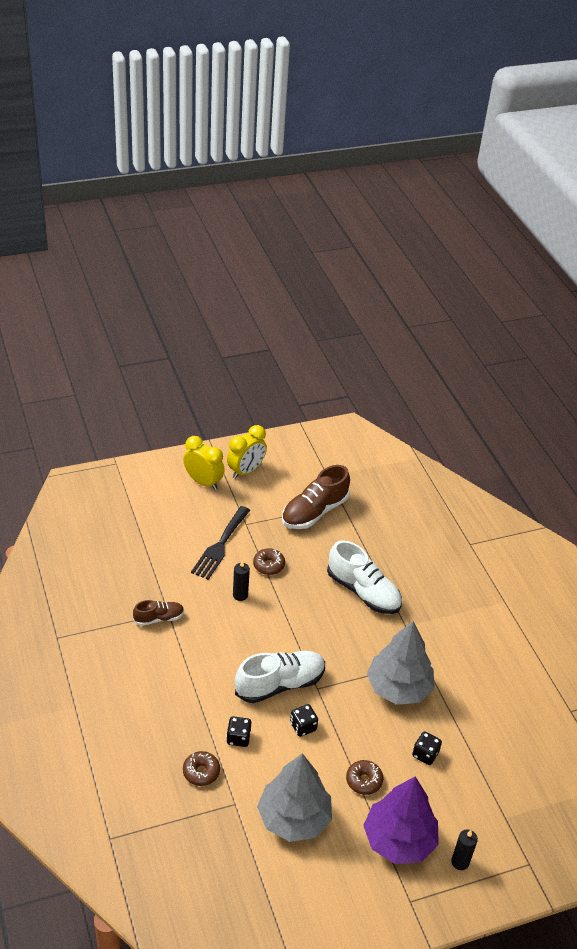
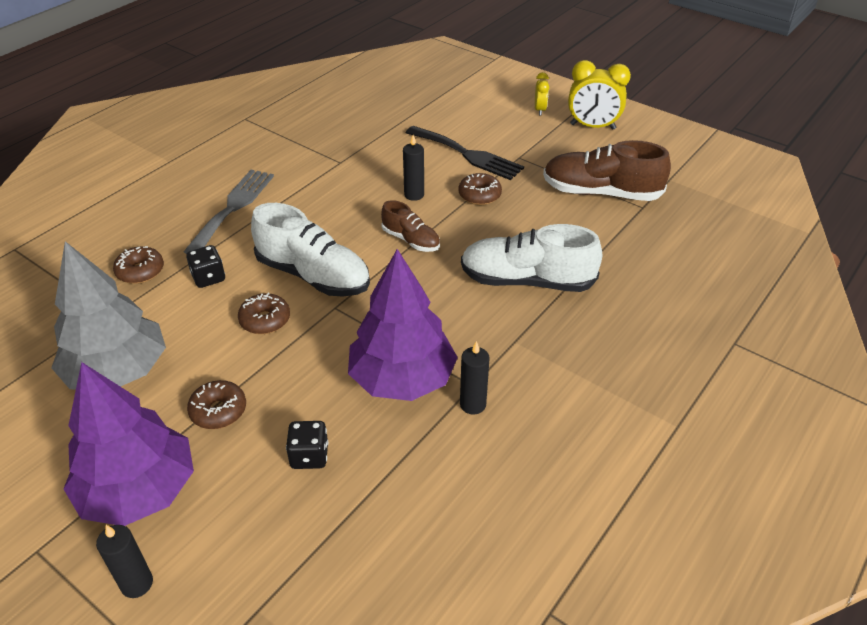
camera: 60 degrees right, 0 degrees up
brown shoe [133,600,184,626] -> brown shoe moved to [381,200,440,252]
yellow clock [183,436,225,490] -> yellow clock [535,72,549,116], size x0.54
black fork [191,506,250,580] -> black fork turned 135 degrees counterclockwise [406,126,524,180]
black dice [290,704,318,737] -> brown donut [238,293,290,334]
white shoe [327,540,402,614] -> white shoe turned 90 degrees clockwise [461,224,602,292]
grey tree [367,621,435,705] -> purple tree [348,249,458,401]
none -> grey fork [184,170,274,254]
none -> black candle [460,341,490,415]

